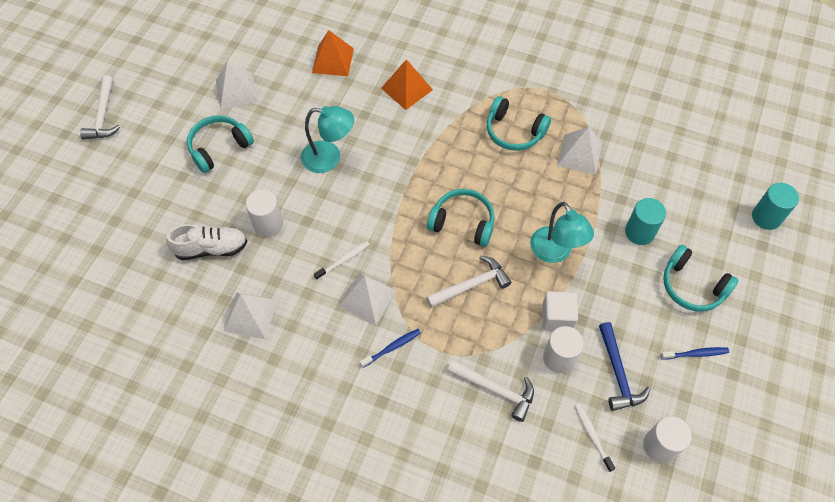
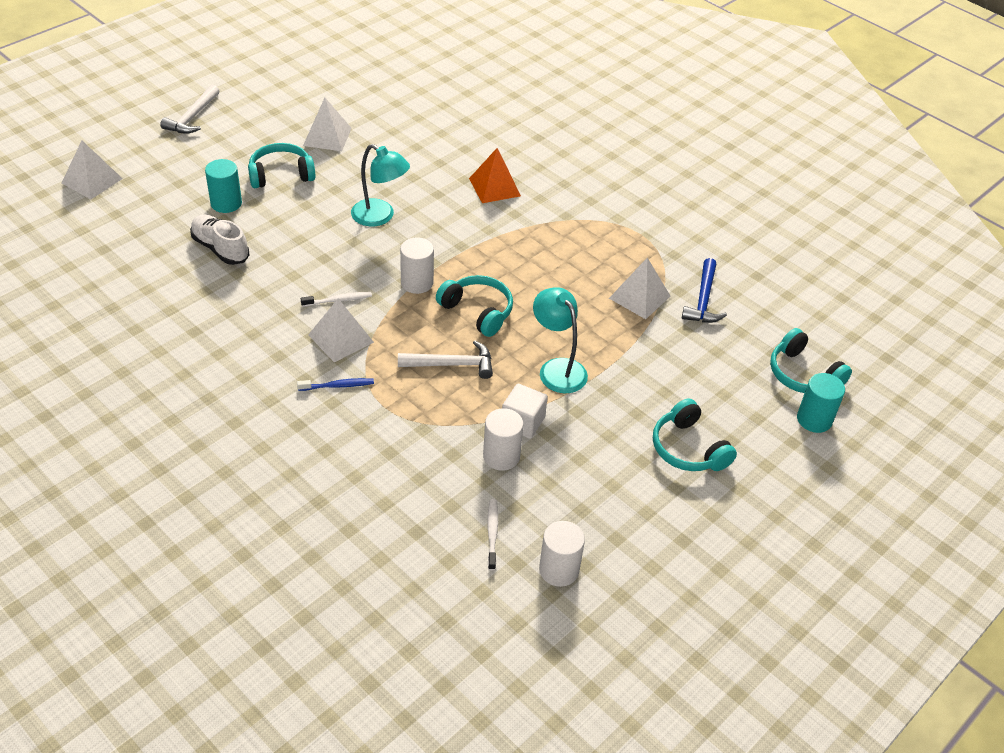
camera: 20 degrees right, 15 degrees down
white shoe [166,224,247,260] -> white shoe turned 150 degrees counterclockwise [190,215,249,265]
white pyramid [223,292,277,339] -> white pyramid moved to [62,141,123,199]
white cylinder [246,189,283,237] -> white cylinder moved to [400,237,434,294]
orange pyramid [312,30,354,76] -> none
white hammer [447,360,534,422] -> none
turquoise headphones [486,96,551,151] -> turquoise headphones moved to [770,328,852,393]
turquoise lamp [530,202,594,263] -> turquoise lamp turned 150 degrees clockwise [533,287,588,393]
blue hammer [599,322,651,411] -> blue hammer moved to [682,258,727,323]
turquoise cylinder [625,198,666,245] -> turquoise cylinder moved to [205,159,242,213]
blue toothbrush [660,347,729,360] -> none

